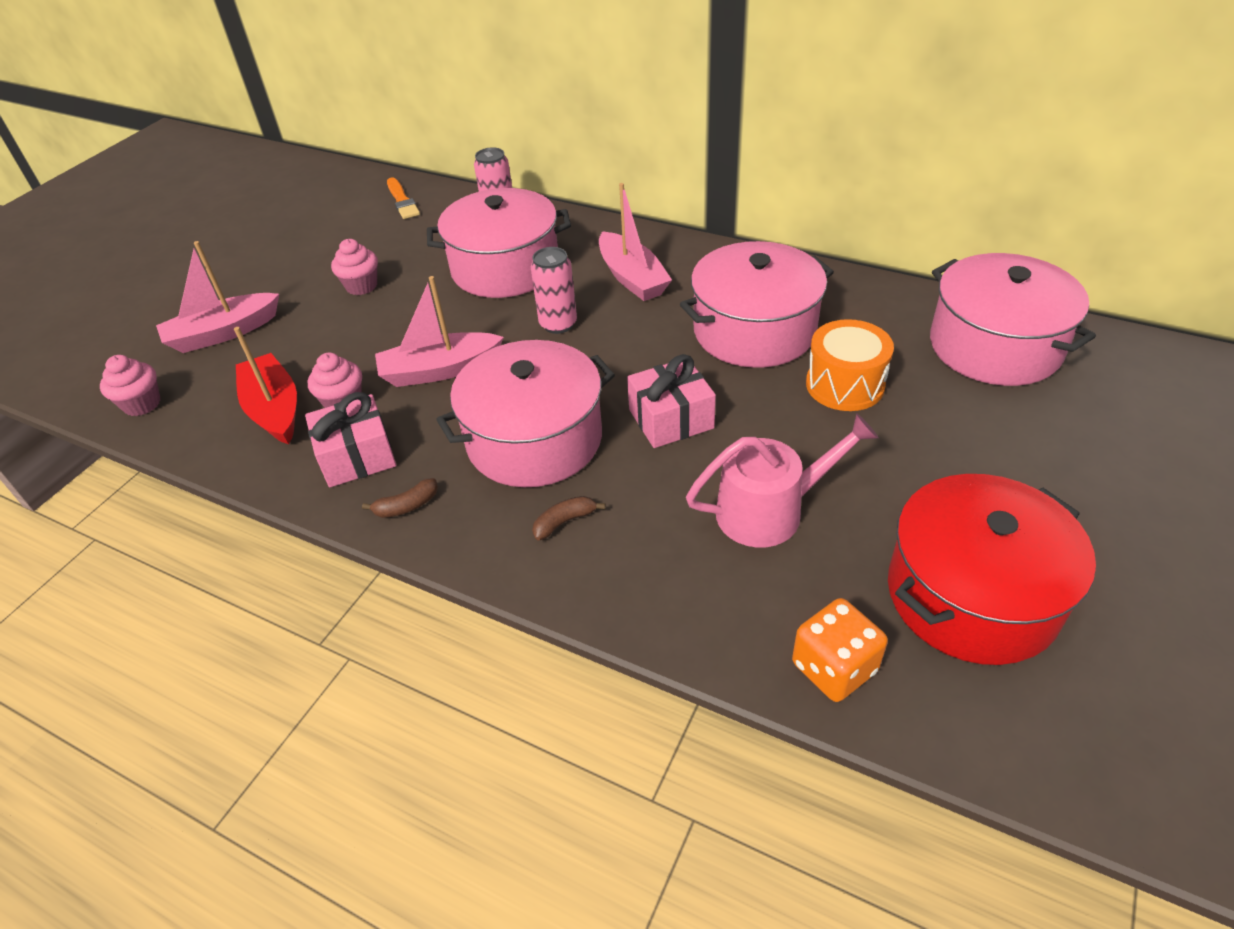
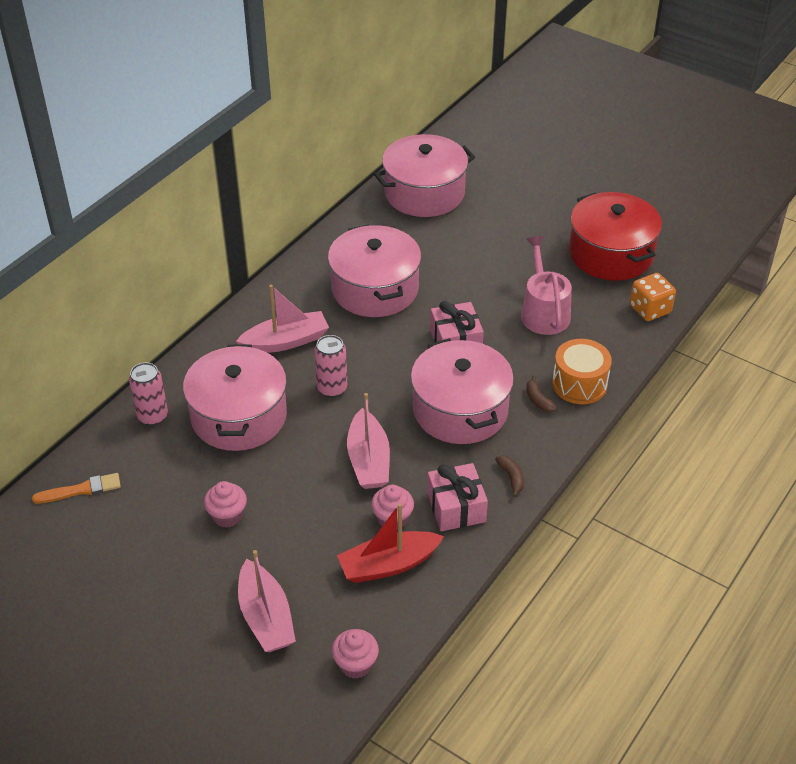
camera: 85 degrees left, 0 degrees up
orange drum [806,319,894,411] -> orange drum moved to [552,339,612,404]

